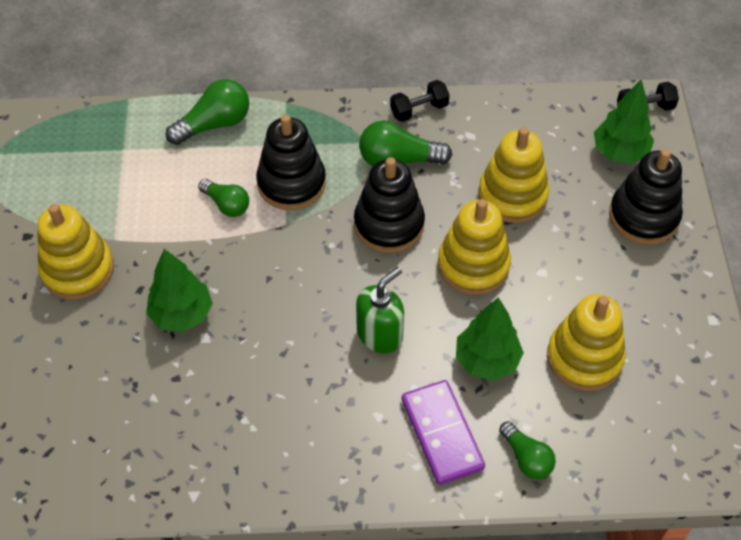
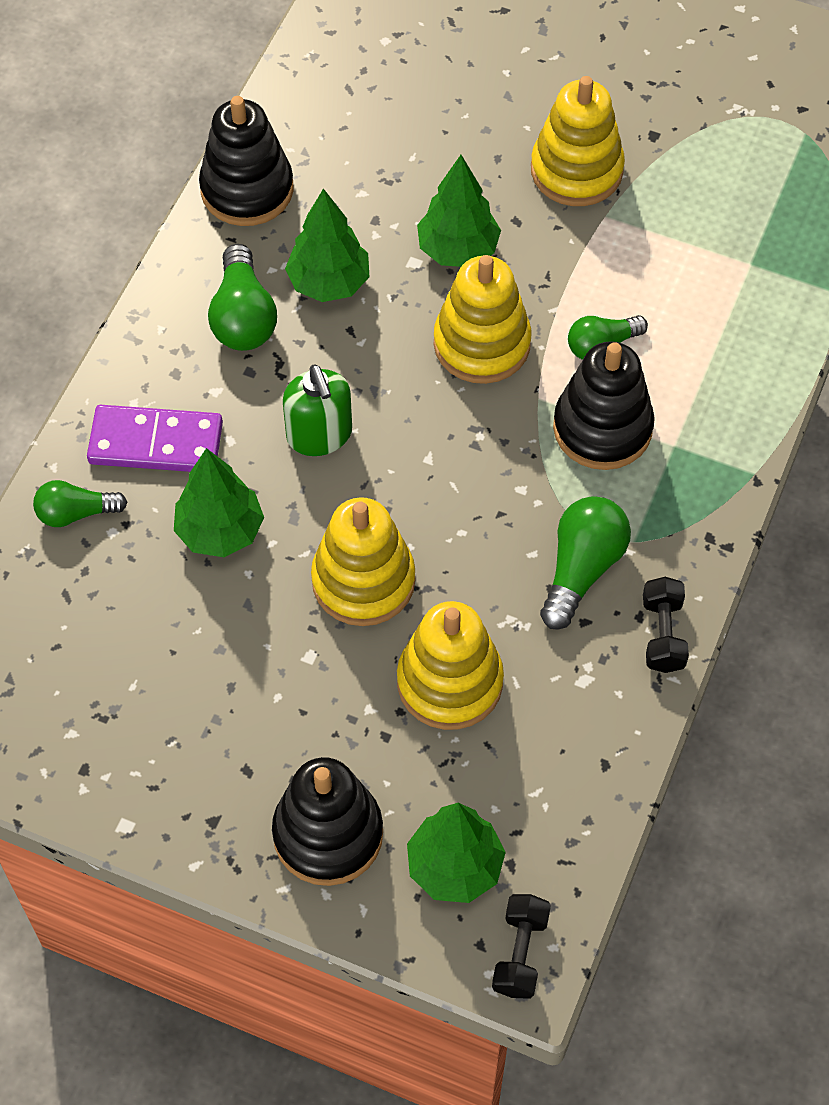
camera: 115 degrees right, 5 degrees up
green light bulb [166,79,249,145] -> green light bulb moved to [208,244,277,351]
black stacking toy [354,157,425,253] -> black stacking toy moved to [199,96,293,226]
yellow stacking toy [547,294,626,391] -> yellow stacking toy moved to [434,255,532,384]
none -> green tree [285,188,369,302]

